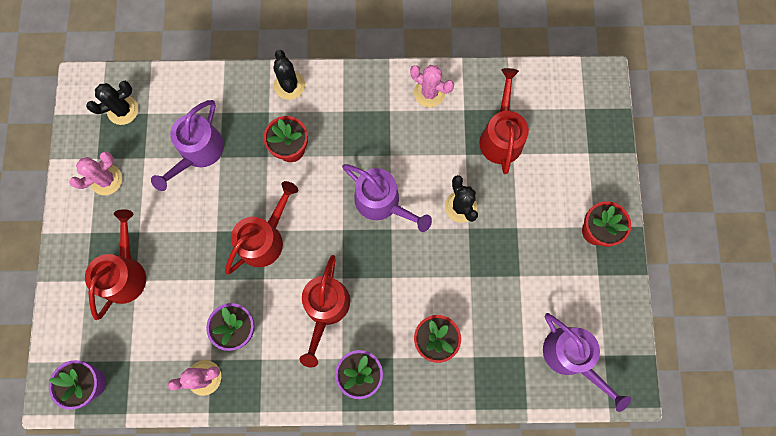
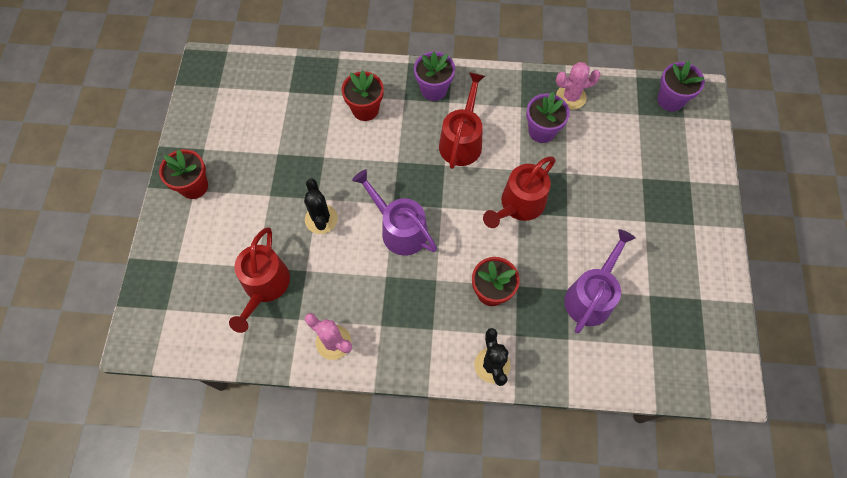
camera: 175 degrees left, 10 degrees down
pink cactus [70,151,122,195] -> none
red watering can [85,209,146,320] -> none
black cactus [86,81,138,125] -> none
purple watering can [543,313,631,412] -> none

